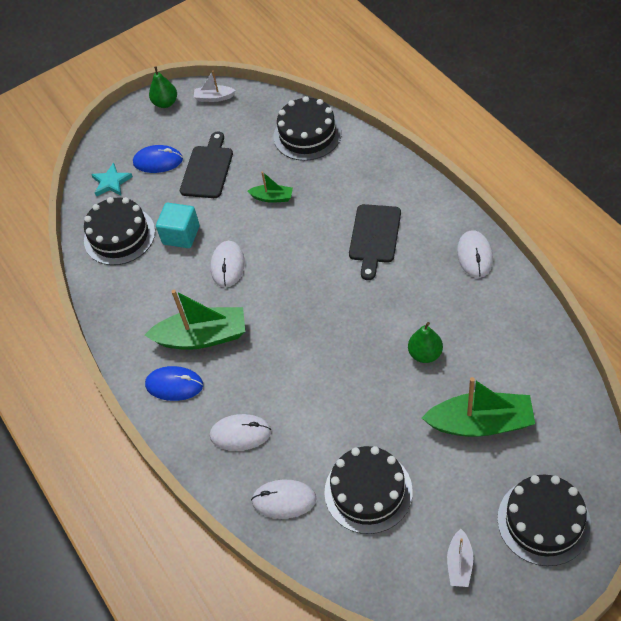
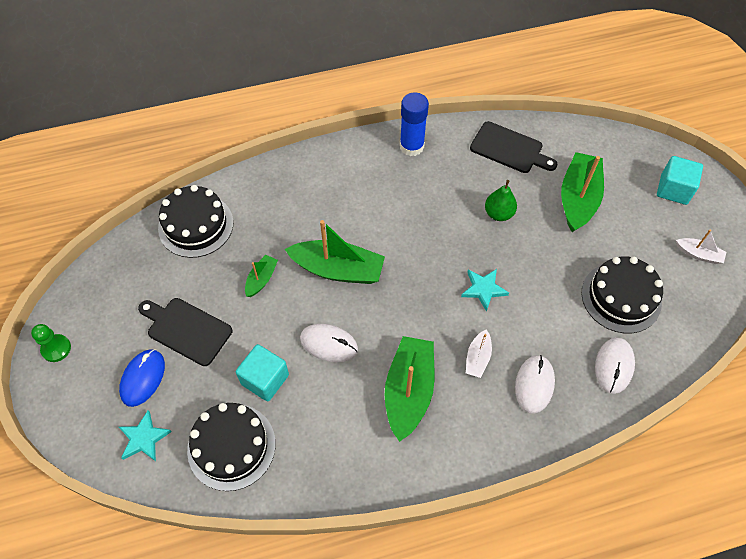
camera: 80 degrees left, 5 degrees up
blue mouse [145,366,203,401] -> none
green pear [149,66,177,108] -> green pawn [31,324,71,362]
white boat [194,70,236,102] -> white boat moved to [466,329,492,378]
black cutting board [349,204,401,280] -> black cutting board moved to [470,121,557,173]
white mouse [457,230,493,278] -> blue glue stick [400,92,429,156]
black cake [497,474,591,566] -> turquoise cube [657,156,703,205]
none -> green boat [285,220,385,284]
none -> turquoise star [461,269,509,312]

